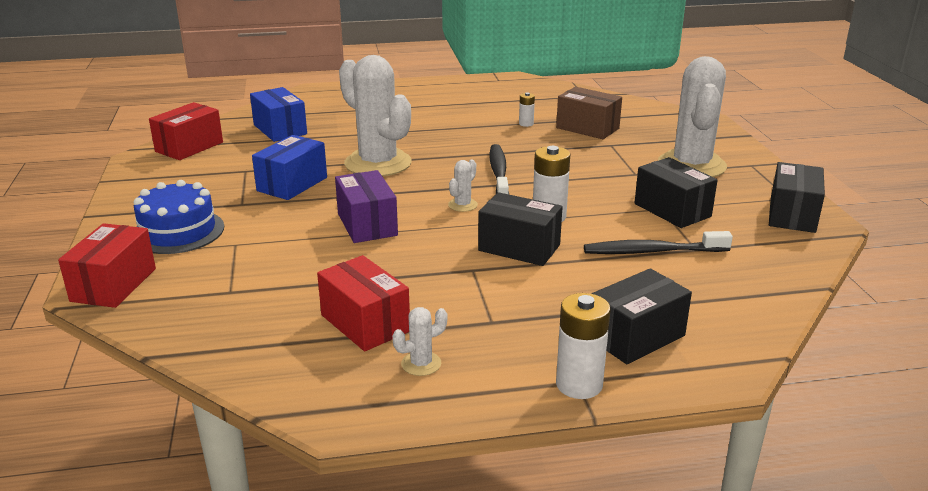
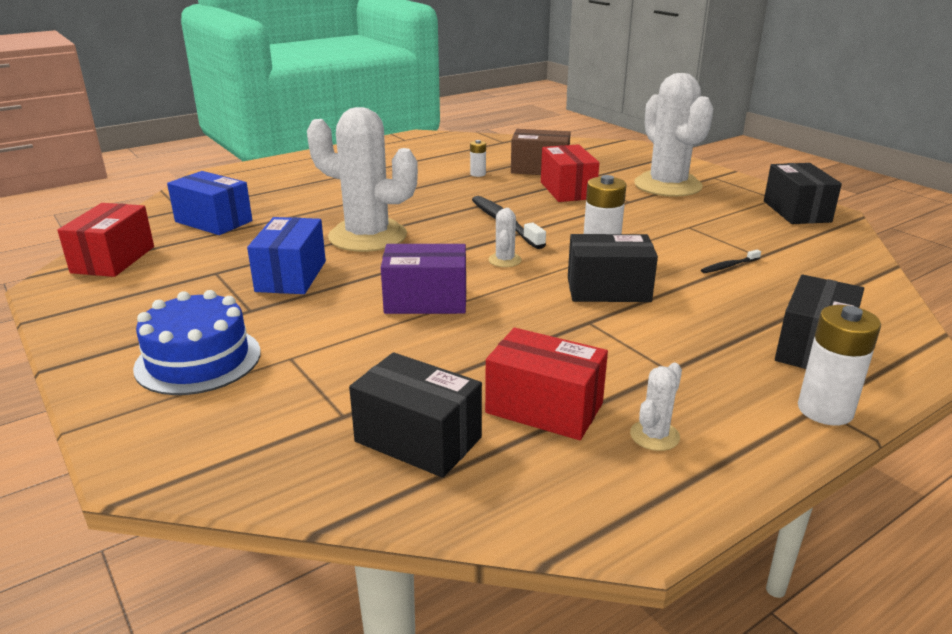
camera: 25 degrees left, 0 degrees up
red box [58,223,156,308] -> red box moved to [541,144,599,202]
purple box [335,170,398,243] -> purple box turned 45 degrees counterclockwise [381,244,466,314]
black toothbrush [584,231,733,254] -> black toothbrush [701,249,761,273], size x0.49
black box [635,157,718,228] -> black box moved to [349,352,482,478]

